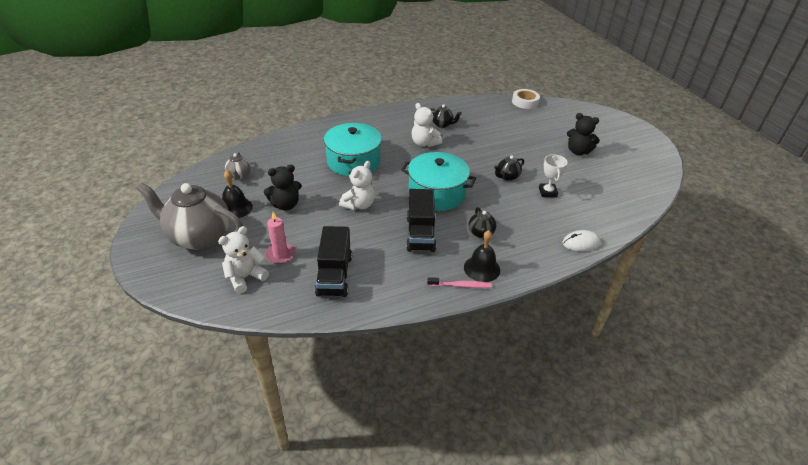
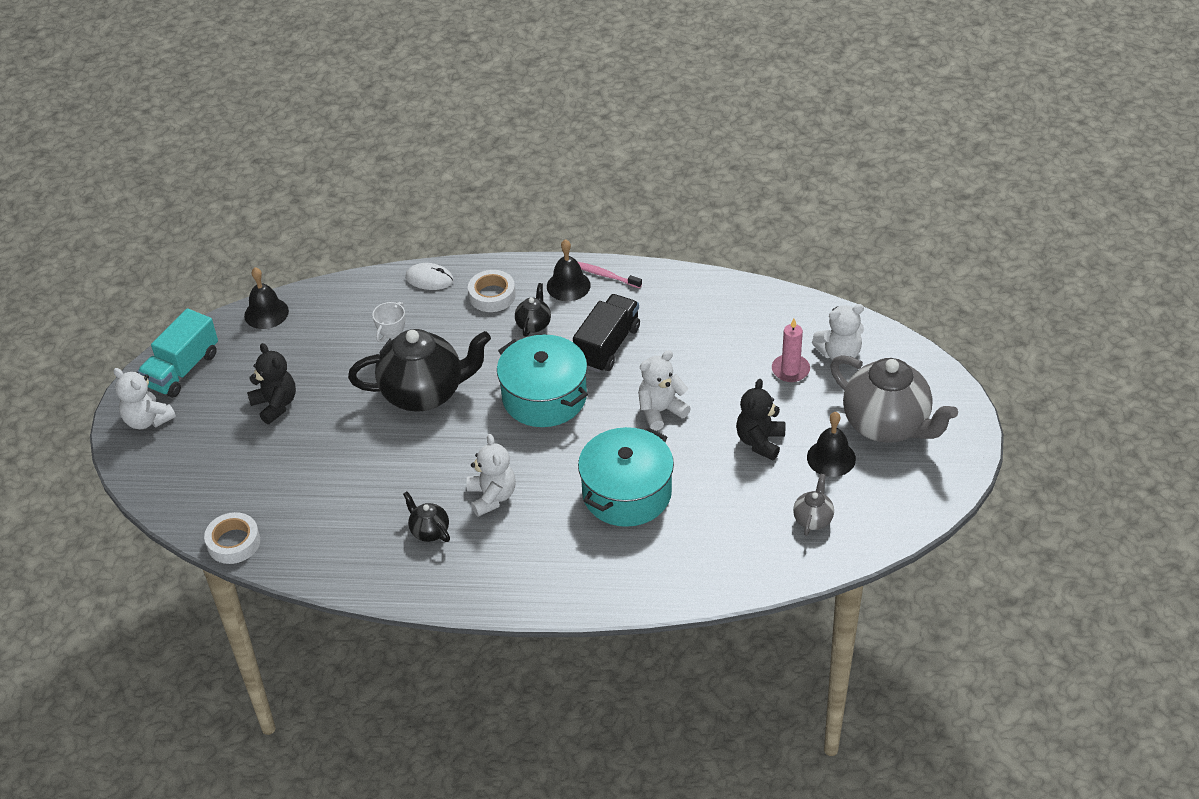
camera: 150 degrees left, 5 degrees up
black teddy bear [264,165,302,211] -> black teddy bear turned 75 degrees counterclockwise [736,379,785,460]
black truck [315,226,352,297] -> none
black teapot [494,155,524,181] -> black teapot [348,329,491,412], size x2.26
none -> white teddy bear [113,368,176,429]
none -> turquoise truck [137,308,218,398]
none -> black bell [244,267,289,329]
none -> white tape [468,270,516,312]

